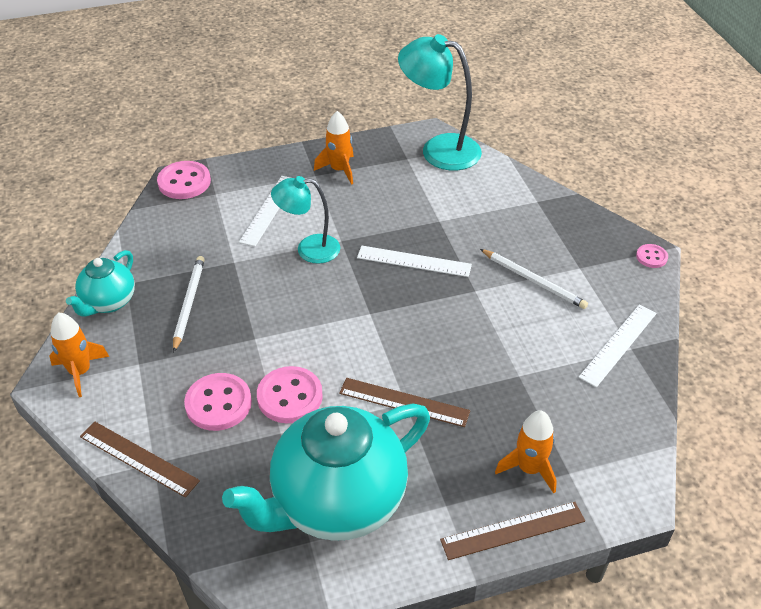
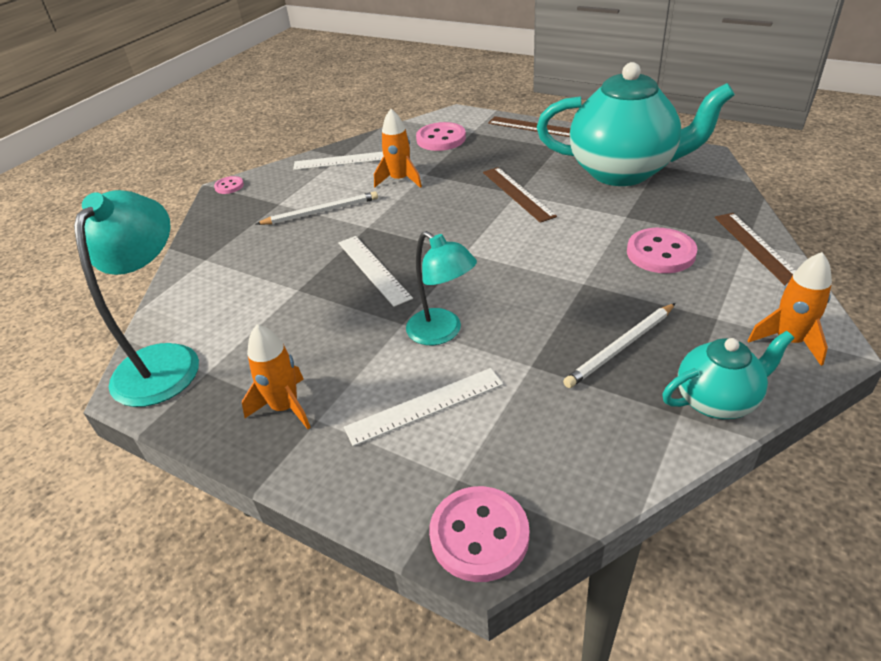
camera: 130 degrees left, 5 degrees down
pink button [257,366,323,423] -> pink button moved to [416,122,466,151]
turquoise lamp [398,34,482,171] -> turquoise lamp turned 150 degrees counterclockwise [74,190,199,407]
white pencil [480,249,588,309] -> white pencil turned 75 degrees clockwise [256,191,378,225]
orange rocket [495,410,557,493] -> orange rocket moved to [374,109,422,188]

